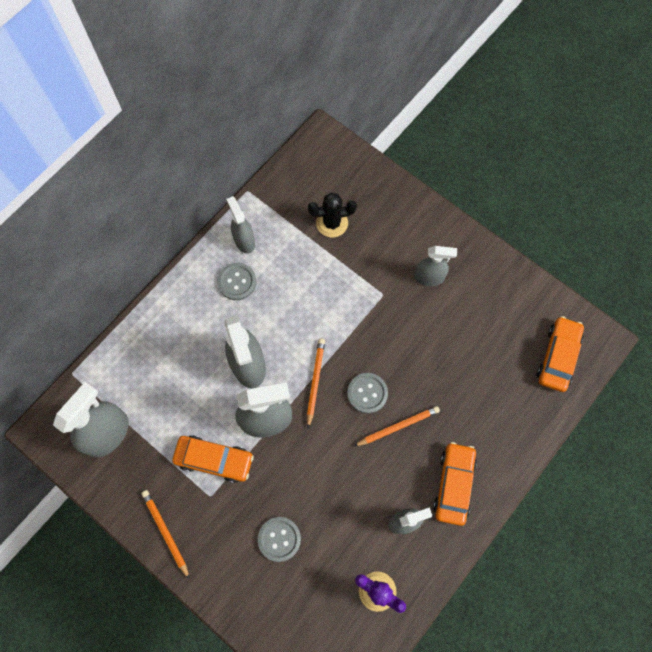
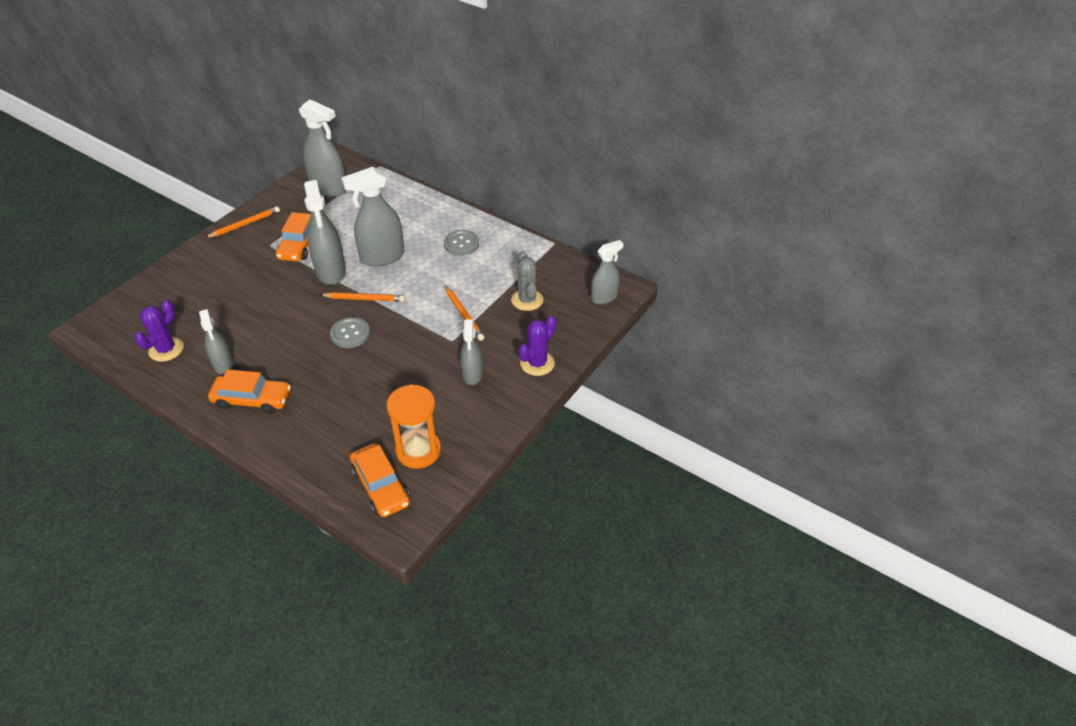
camera: 85 degrees right, 25 degrees down
grey spray bottle [226,196,255,254] -> grey spray bottle moved to [591,240,624,304]
grey button [258,517,301,562] -> none
black cactus [308,193,357,238] -> grey cactus [511,251,544,311]
orange pencil [354,406,440,446] -> orange pencil moved to [444,285,485,341]
orange car [537,316,584,392] -> orange car turned 45 degrees clockwise [350,443,410,517]
none -> orange hourglass [387,384,441,469]
none -> purple cactus [518,316,556,376]

